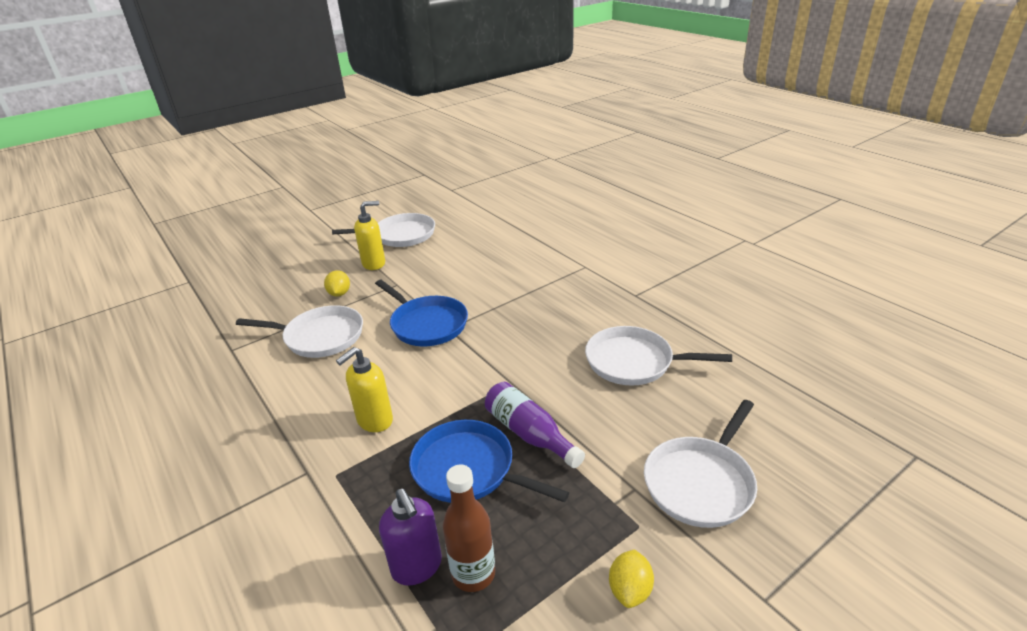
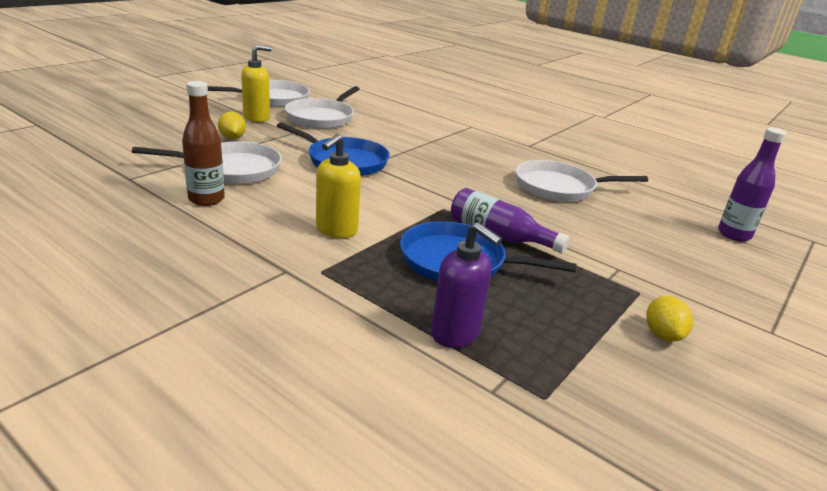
camera: 20 degrees left, 5 degrees down
brown bottle [443,464,495,592] -> brown bottle moved to [182,81,225,206]
white pan [644,400,757,528] -> white pan moved to [285,86,360,129]
none -> purple bottle [718,128,787,241]

